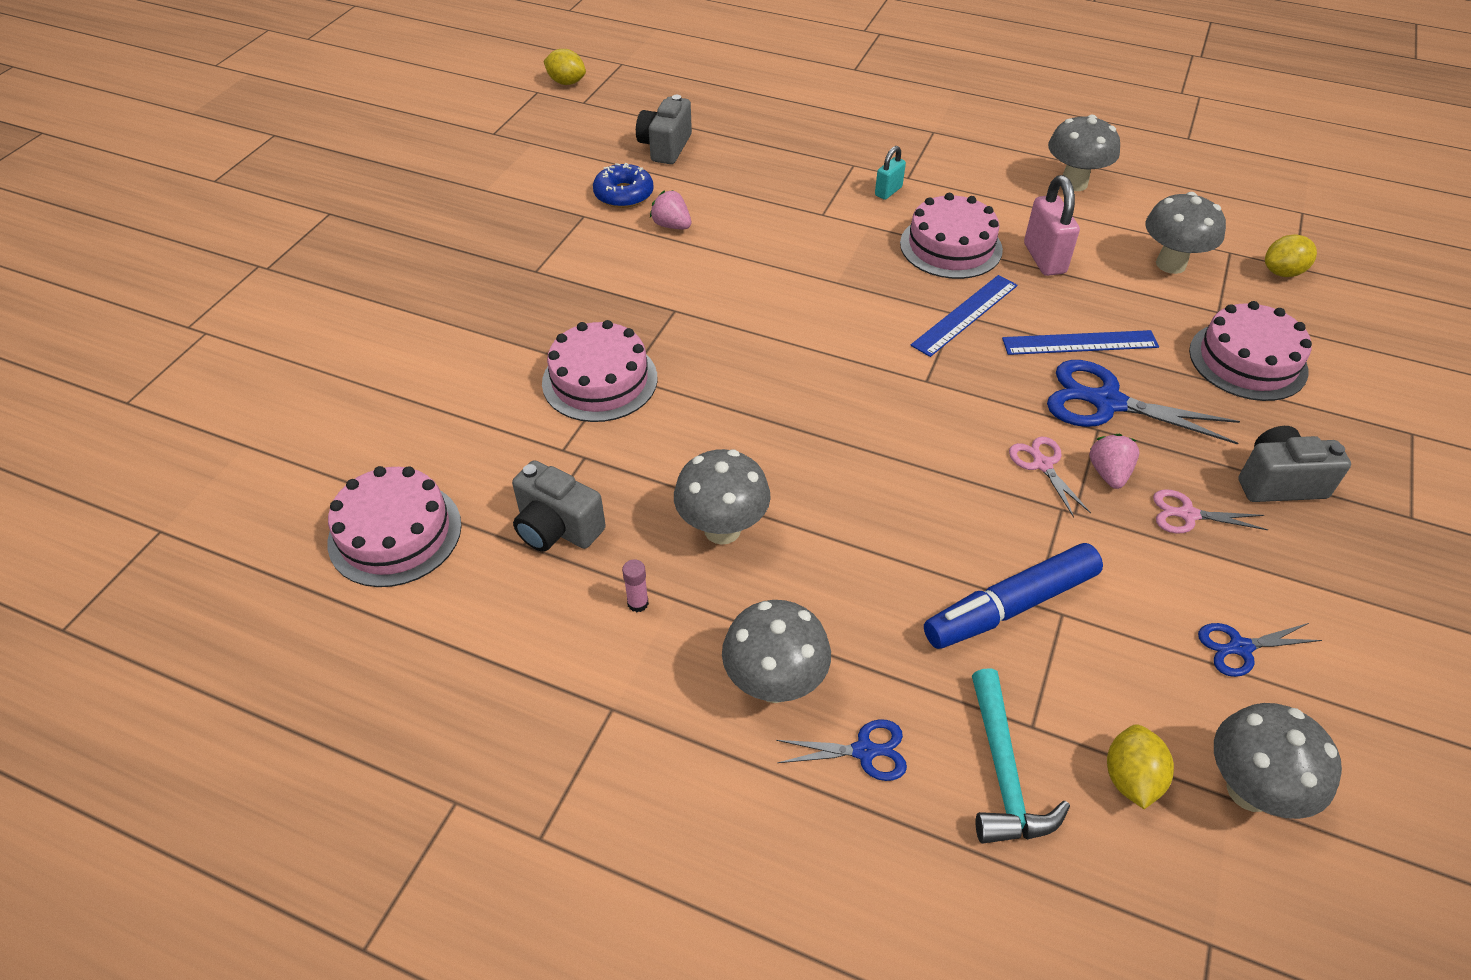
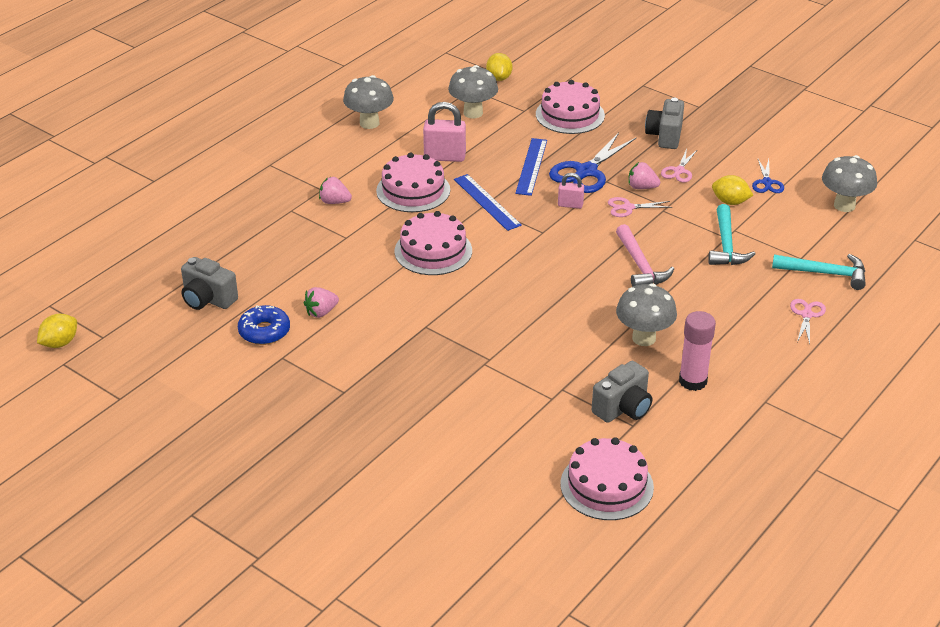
camera: 75 degrees left, 10 degrees down
pink cake [542,320,657,422] -> pink cake moved to [394,211,472,275]
pink glue stick [622,559,649,612] -> pink glue stick [679,311,716,391], size x2.12
grey mushroom [722,600,831,703] -> none
blue scissors [776,719,907,781] -> pink scissors [790,299,826,344]
turquoise padlock [875,146,906,200] -> pink strawberry [319,177,352,204]
blue marker [924,543,1103,649] -> turquoise hammer [708,204,755,265]
yellow lemon [1107,724,1174,809] -> yellow lemon moved to [712,175,753,205]
none -> pink padlock [558,173,584,209]
none -> pink hammer [616,224,674,287]

